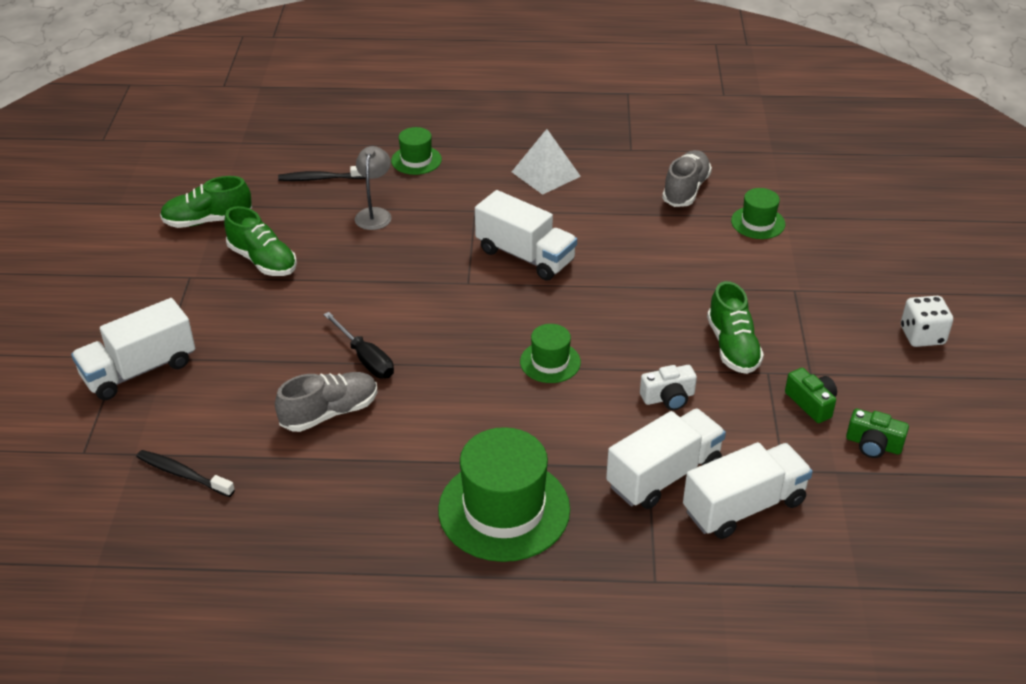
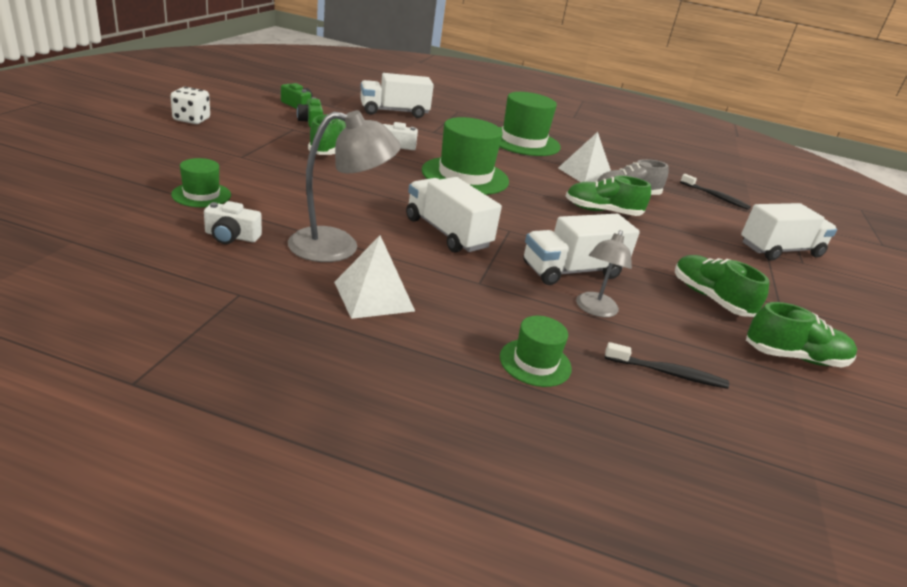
camera: 170 degrees left, 10 degrees down
black screwdriver [323,312,394,379] -> green shoe [566,176,651,216]
green hat [520,324,581,383] -> green hat [422,117,509,195], size x1.93
white truck [606,408,726,509] -> white truck moved to [524,214,640,285]
grey shoe [662,150,712,207] -> white camera [204,201,262,244]
none -> grey lamp [288,110,401,262]
none -> white pyramid [558,132,611,182]

